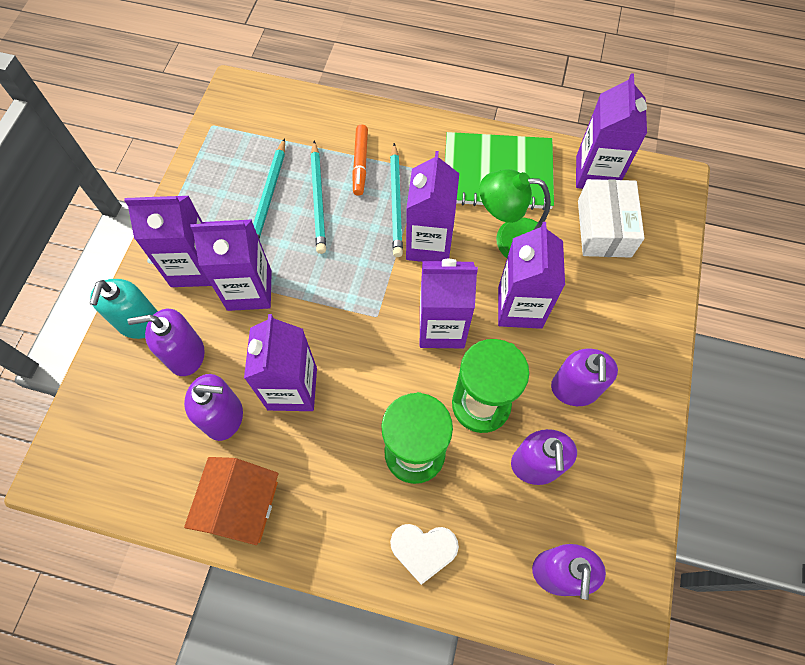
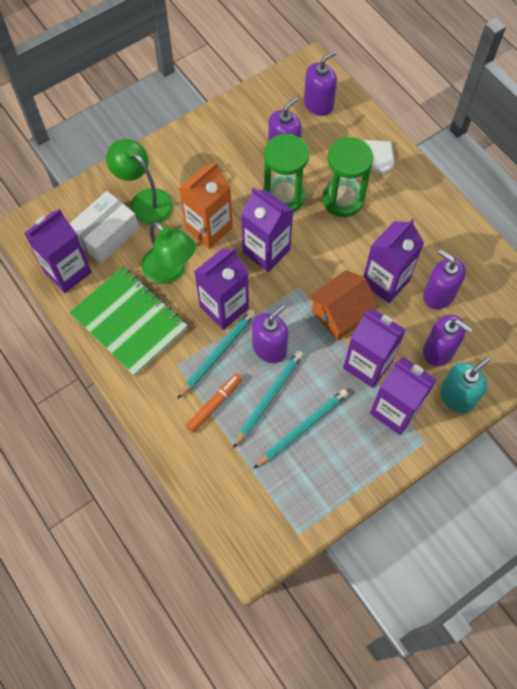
camera: 140 degrees left, 0 degrees up
orange house [184,457,278,545] -> orange house moved to [308,270,379,340]
purple carton [498,222,565,329] -> orange carton [179,162,233,249]
purple soap dispenser [551,348,618,406] -> purple soap dispenser moved to [252,305,289,363]
none -> green lamp [106,139,173,225]

